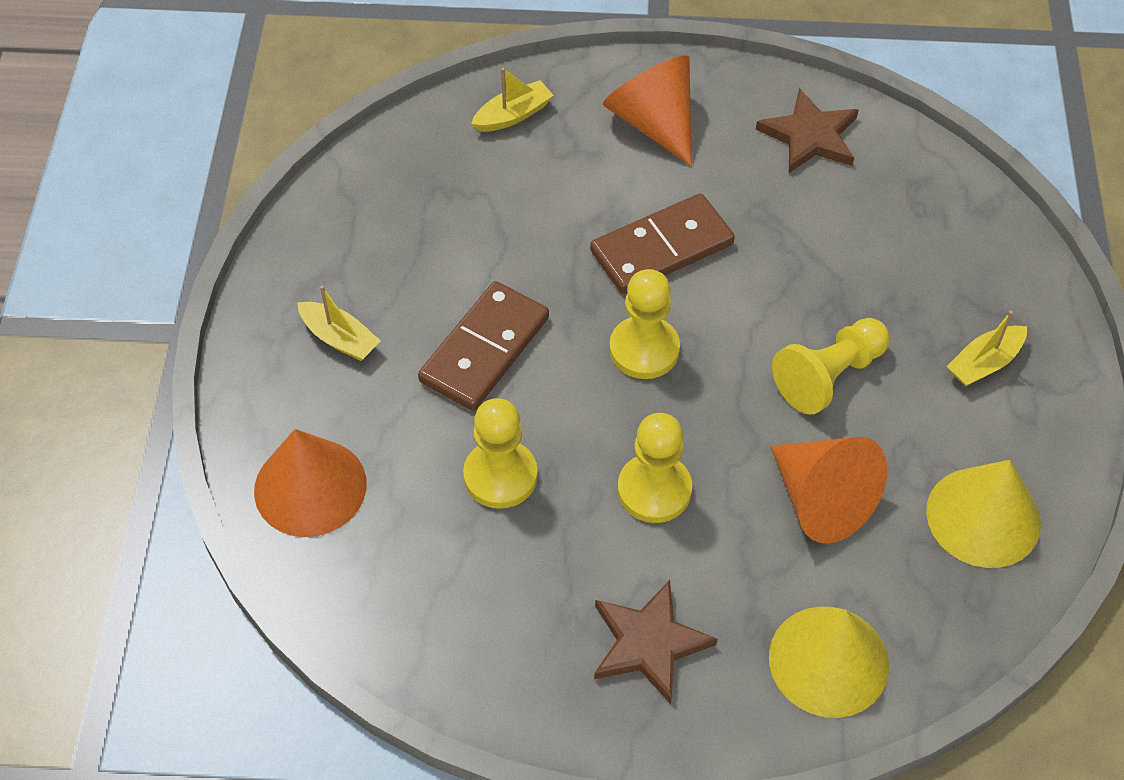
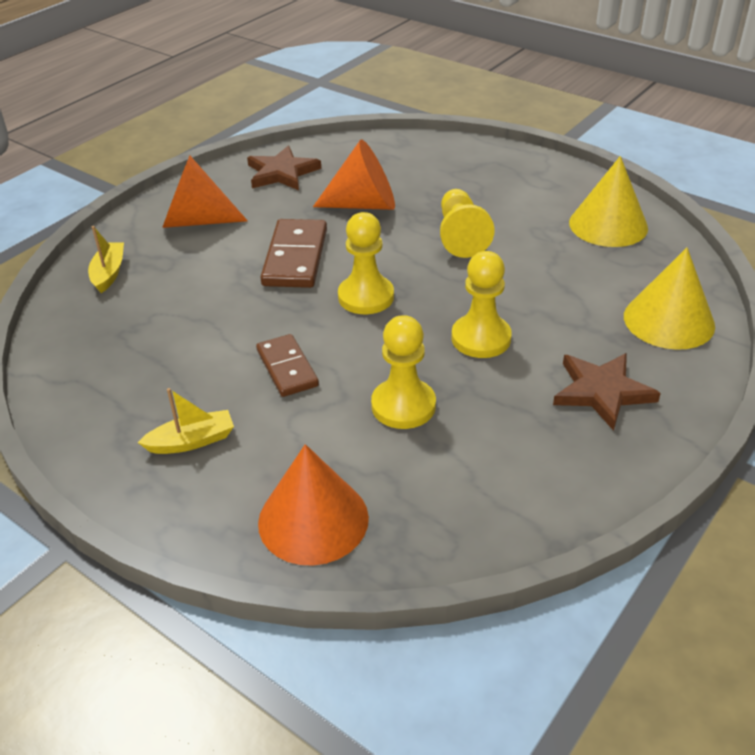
camera: 55 degrees left, 15 degrees down
brown domino [418,281,549,411] -> brown domino [256,334,319,397], size x0.66
orange cone [770,437,887,543] -> orange cone moved to [313,139,395,210]
yellow boat [947,310,1027,387] -> none

